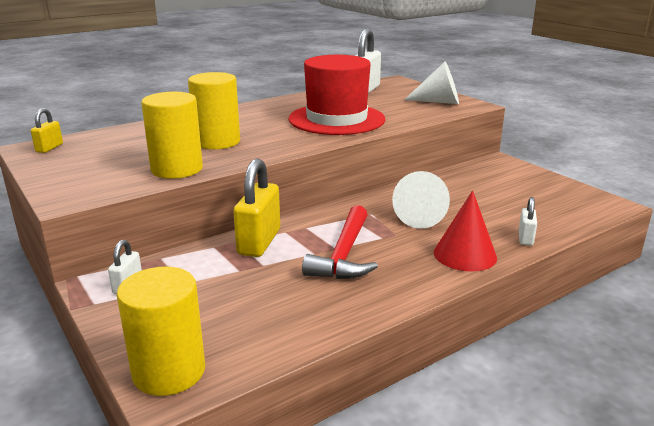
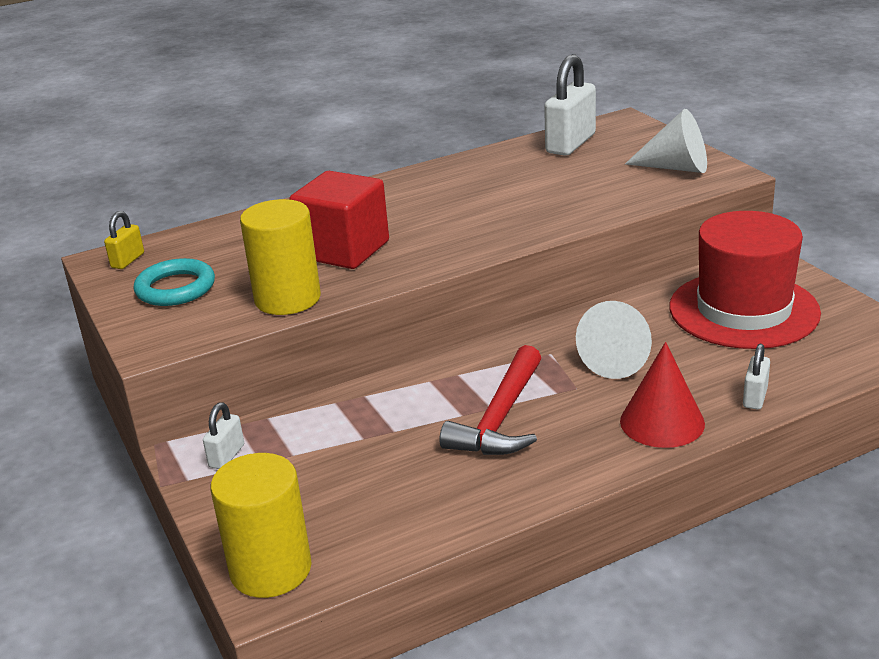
camera: 10 degrees right, 5 degrees up
yellow cylinder [188,72,240,149] -> red cube [289,171,389,269]
yellow padlock [233,158,280,257] -> none
red hat [288,55,385,135] -> red hat moved to [670,211,821,349]
none -> turquoise ring [133,258,215,306]

